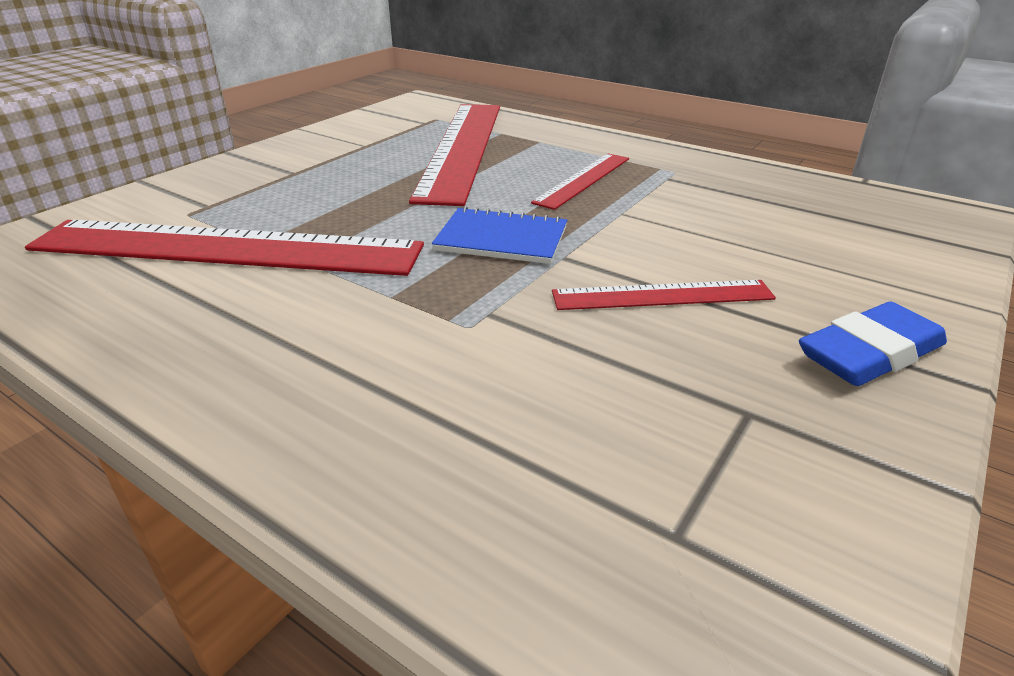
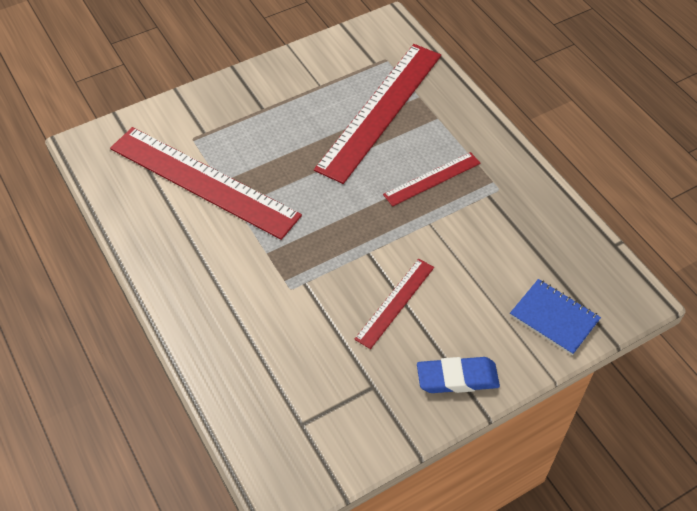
camera: 25 degrees right, 20 degrees up
blue notebook [432,207,567,264] -> blue notebook moved to [510,279,601,355]
red ruler [552,280,776,310] -> red ruler turned 75 degrees counterclockwise [354,259,434,349]

